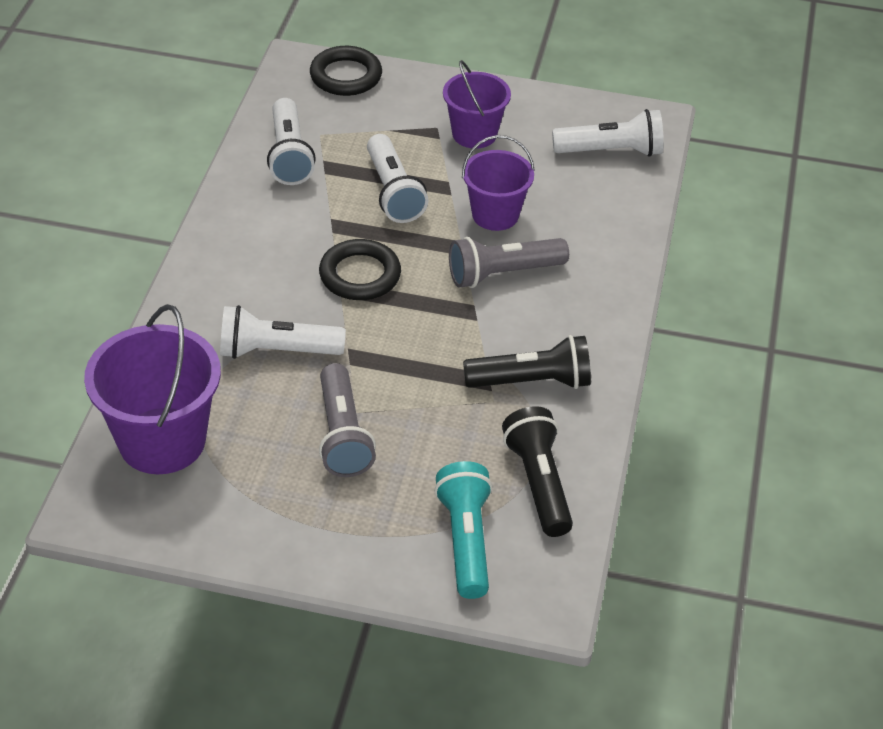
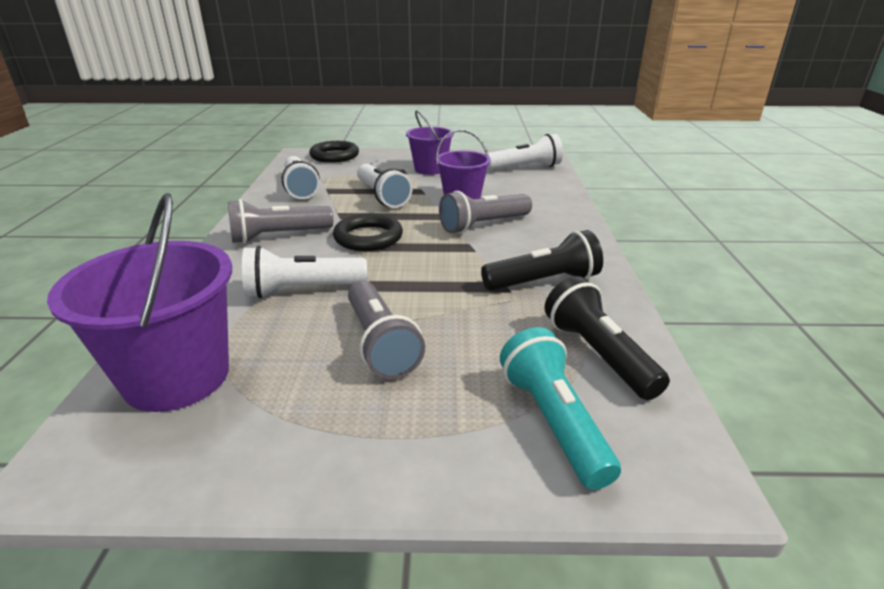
camera: 10 degrees left, 15 degrees down
none -> grey flashlight [228,199,333,244]

